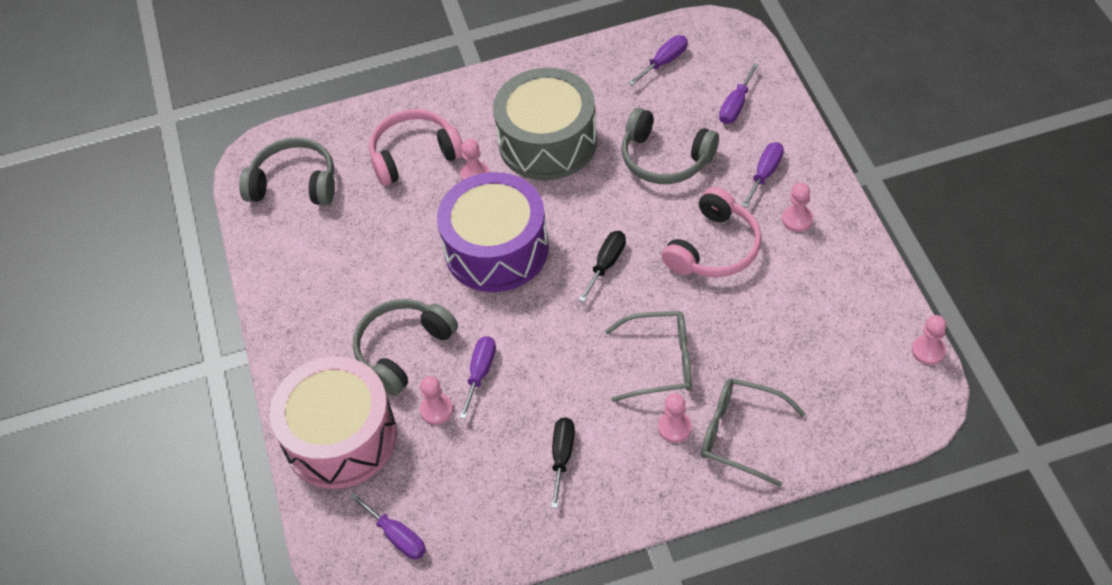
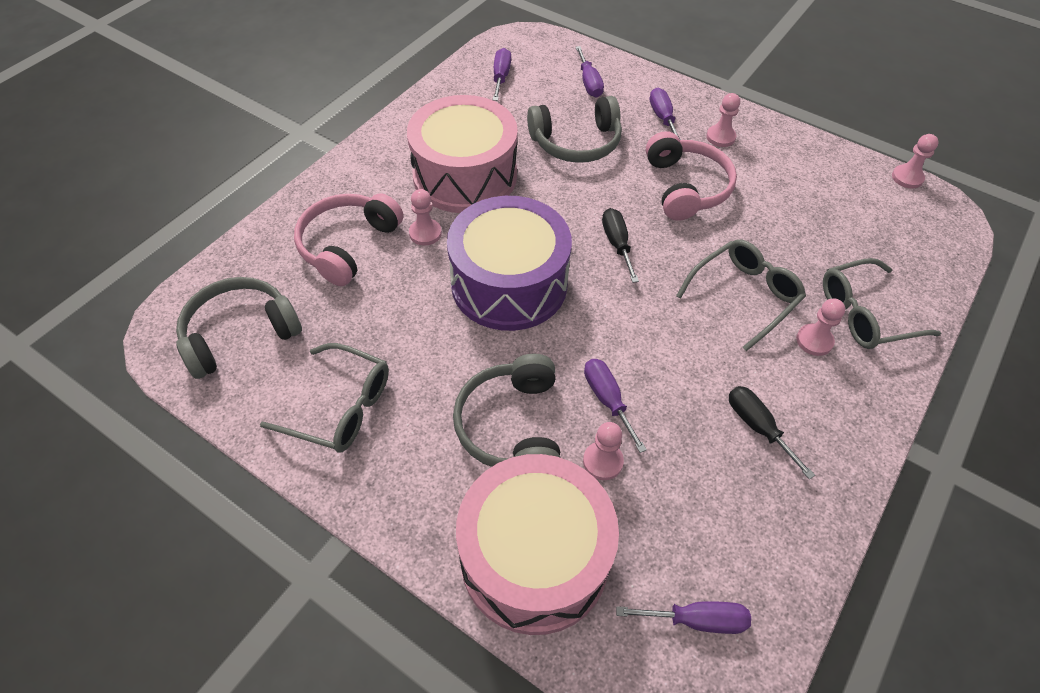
camera: 45 degrees left, 0 degrees up
grey drum [493,68,597,180] -> pink drum [407,95,518,213]
none -> grey glasses [260,343,389,453]

